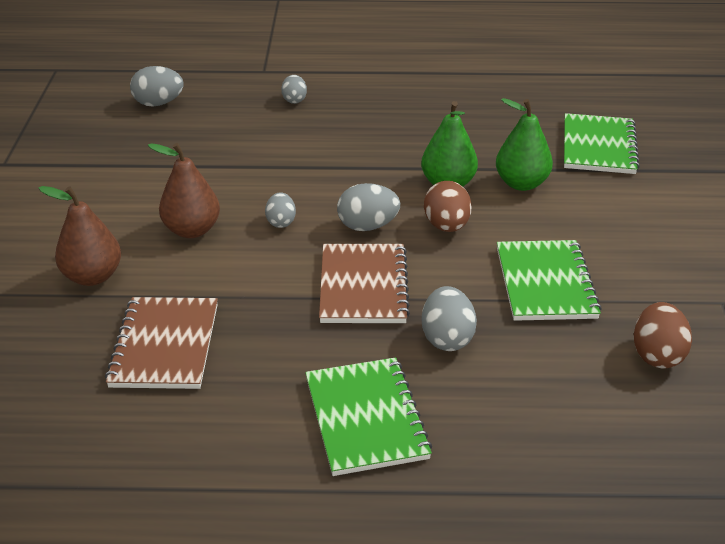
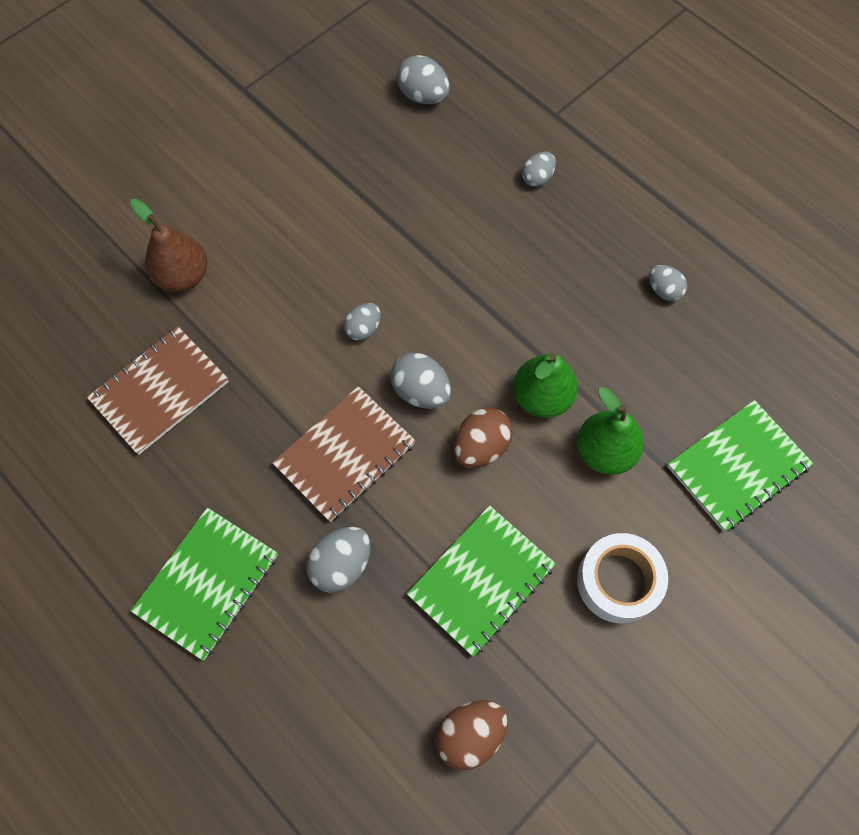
camera: 45 degrees right, 30 degrees up
brown pear [148,143,220,238] -> none
none -> white tape [577,533,668,623]
none -> grey egg [649,265,687,301]

